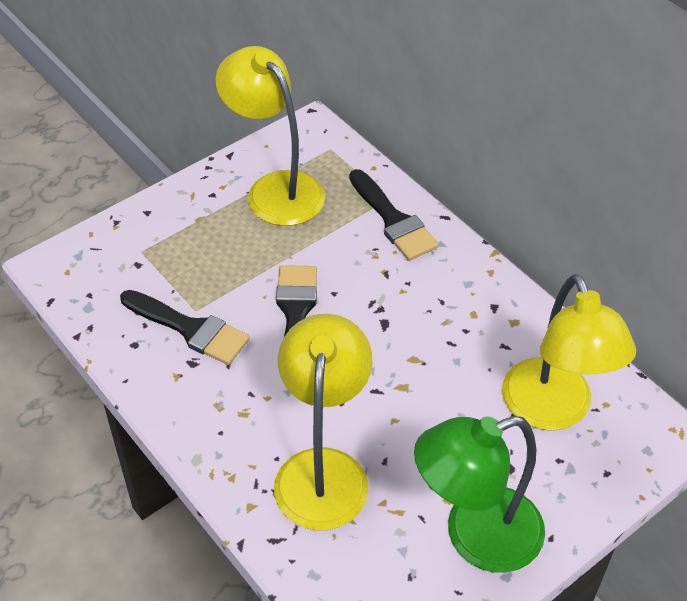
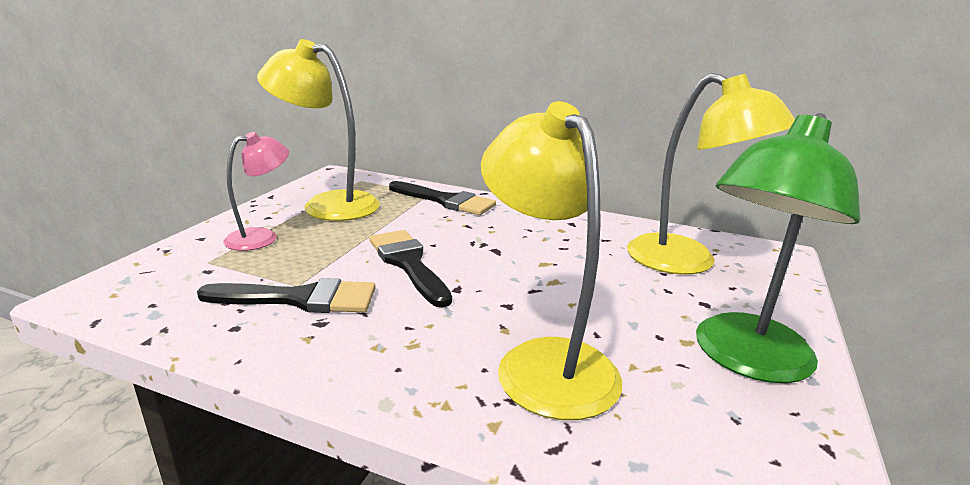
camera: 30 degrees left, 25 degrees down
none -> pink lamp [223,132,289,251]

